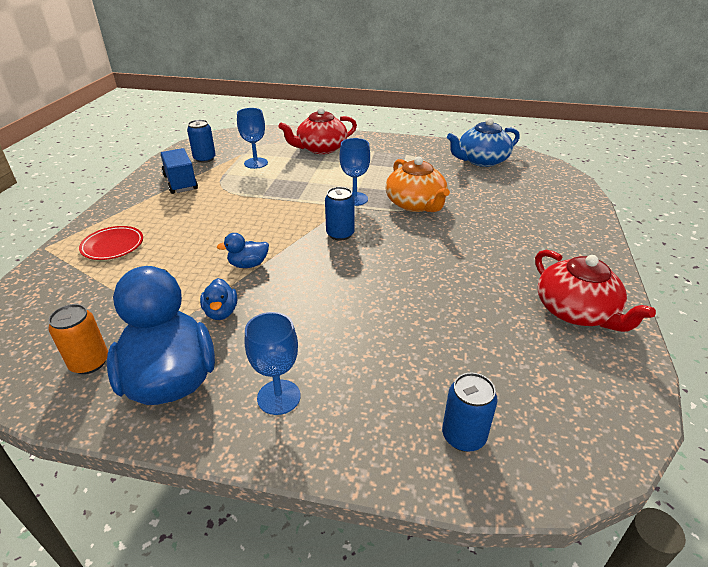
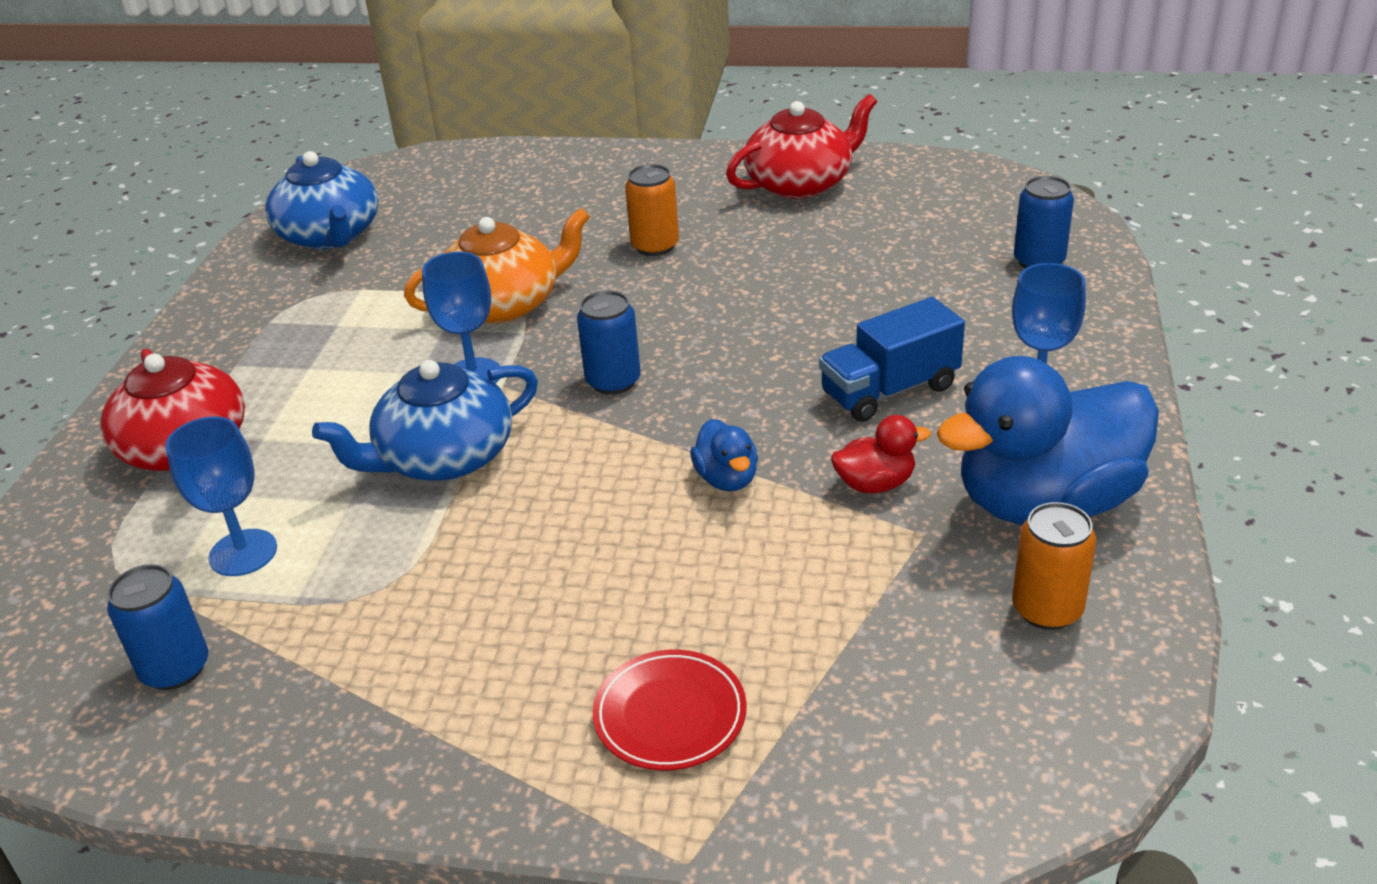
camera: 90 degrees left, 0 degrees up
blue truck [160,148,198,194] -> blue truck moved to [819,297,965,422]
blue duck [200,278,237,320] -> red duck [831,415,931,493]
none -> blue teapot [312,360,538,481]
none -> orange can [625,164,679,256]

